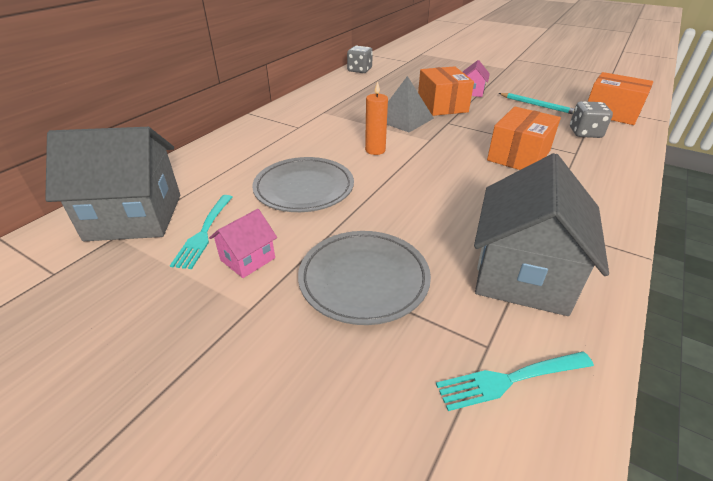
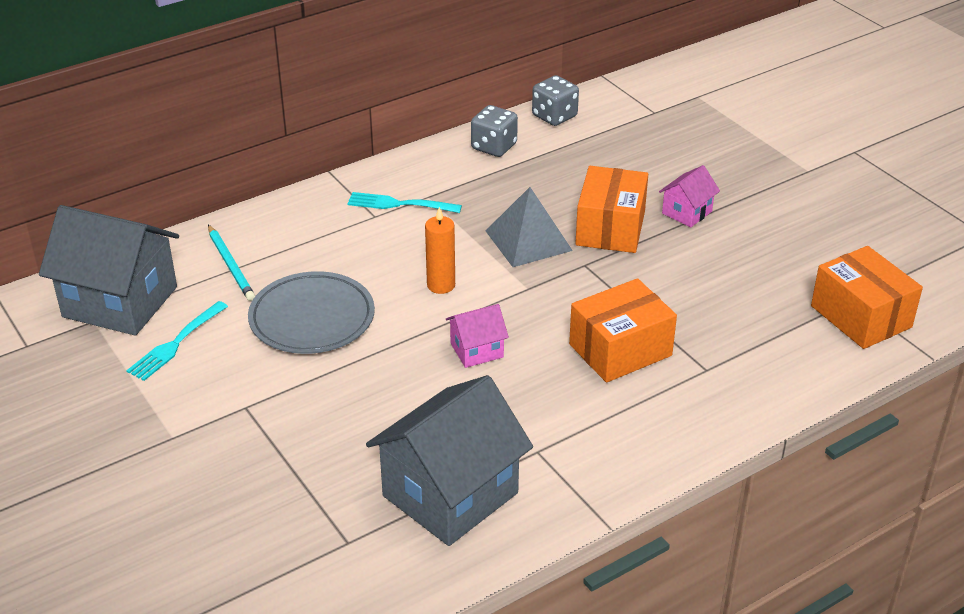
camera: 25 degrees right, 0 degrees up
pink house [209,209,277,278] -> pink house moved to [446,304,509,368]
grey plate [298,231,431,325] -> none
turquoise fork [436,352,594,411] -> turquoise fork moved to [347,192,462,213]
turquoise pencil [499,93,575,114] -> turquoise pencil moved to [208,225,255,301]
grey dice [570,101,613,138] -> grey dice moved to [471,105,518,157]

